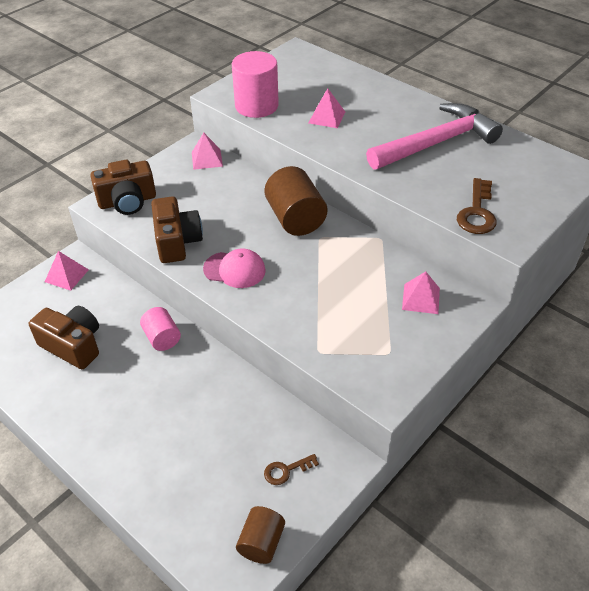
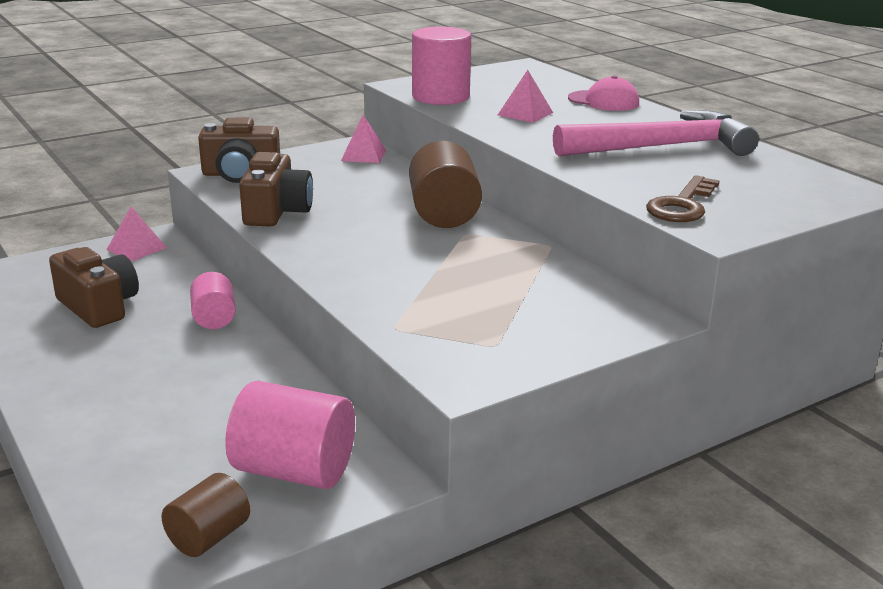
camera: 15 degrees right, 20 degrees down
pink cap [203,248,266,288] -> pink cap moved to [568,76,639,111]
brown key [264,454,319,485] -> pink cylinder [225,381,355,489]
pink pyramid [402,271,440,314] -> none

